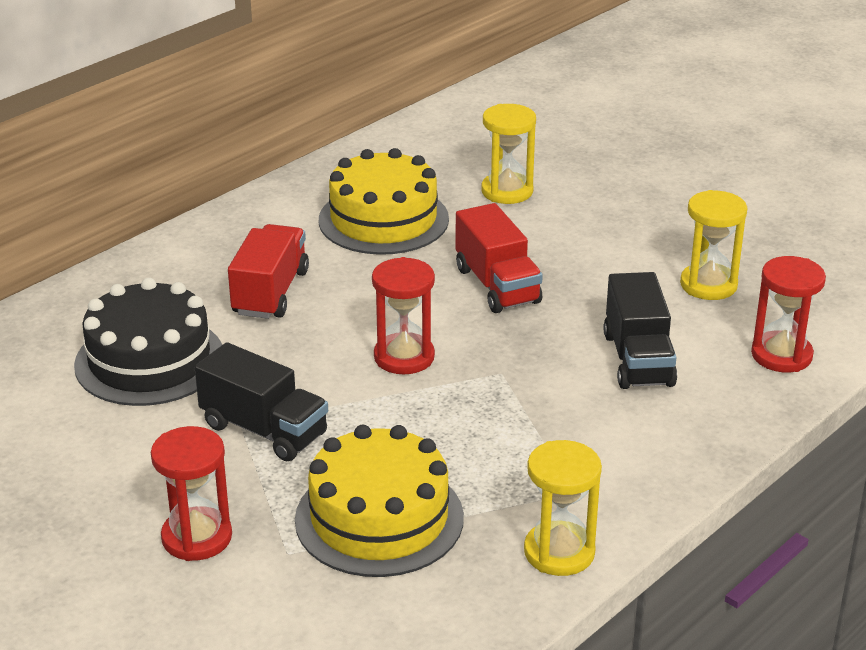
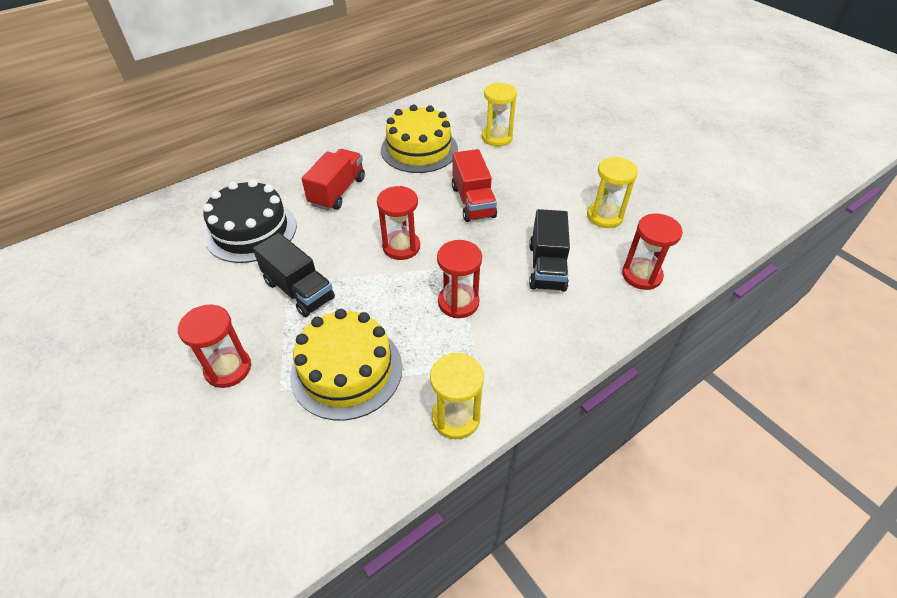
camera: 10 degrees right, 15 degrees up
none -> red hourglass [437,240,482,318]

